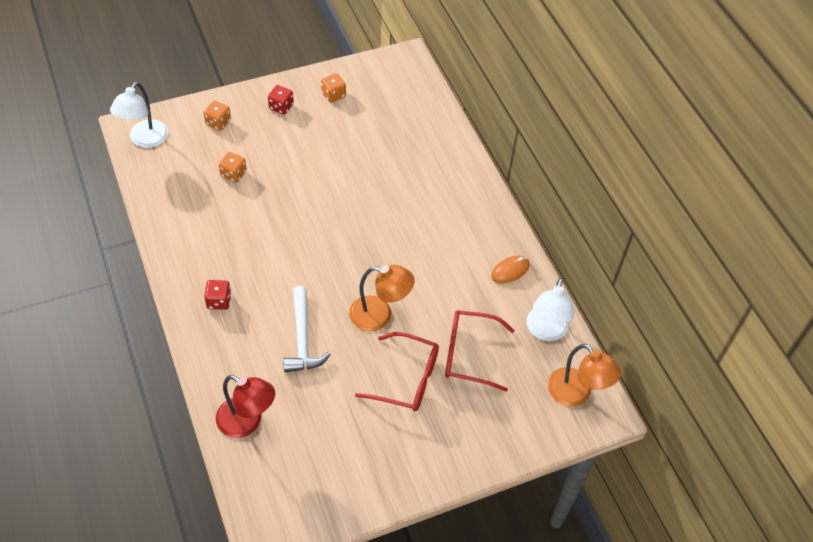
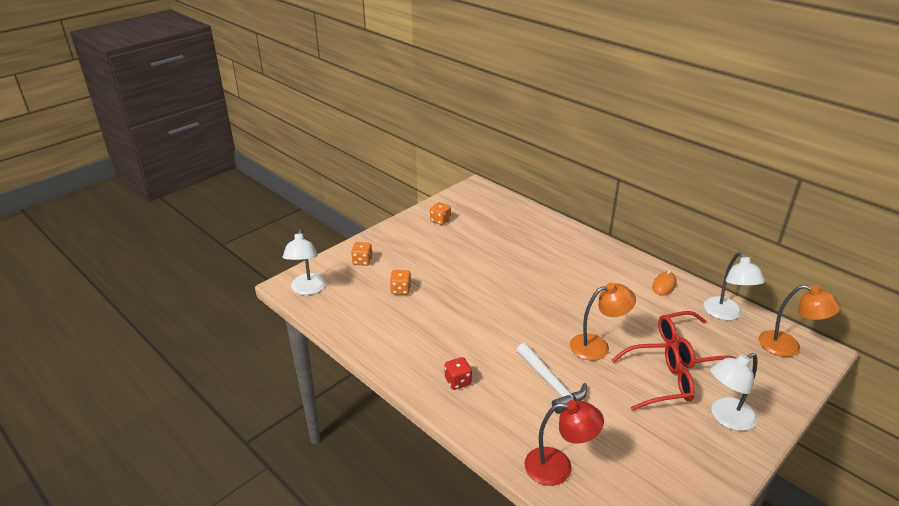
camera: 20 degrees left, 20 degrees down
red dice [268,85,294,115] -> none
none -> white lamp [711,353,757,431]

